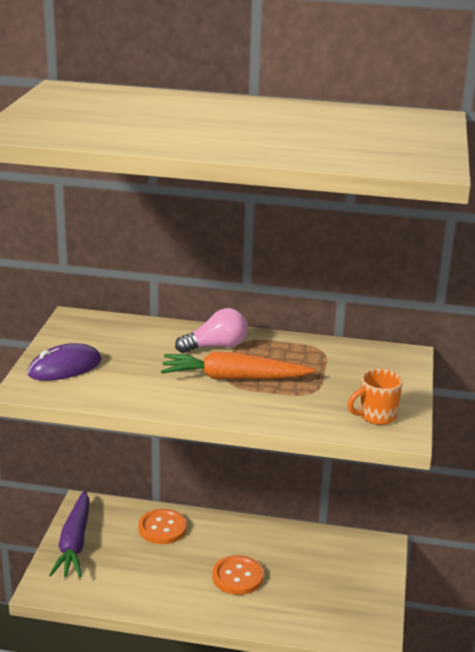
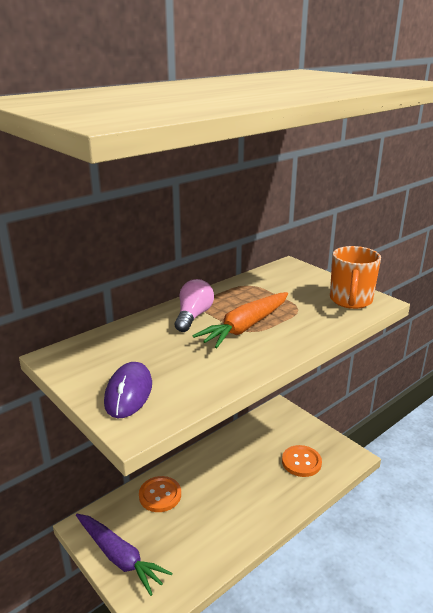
camera: 50 degrees left, 0 degrees up
orange button [212,555,264,595] -> orange button moved to [282,445,322,477]
orange mug [348,369,403,425] -> orange mug [330,246,381,309], size x1.50

